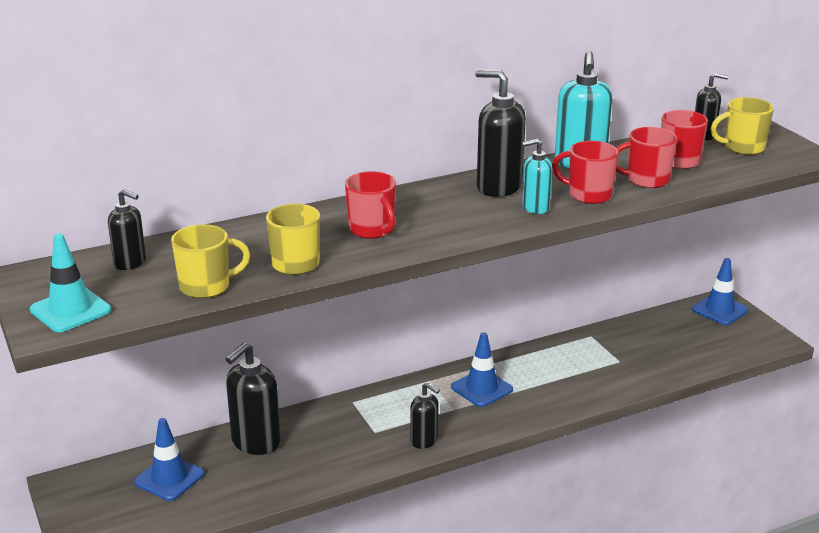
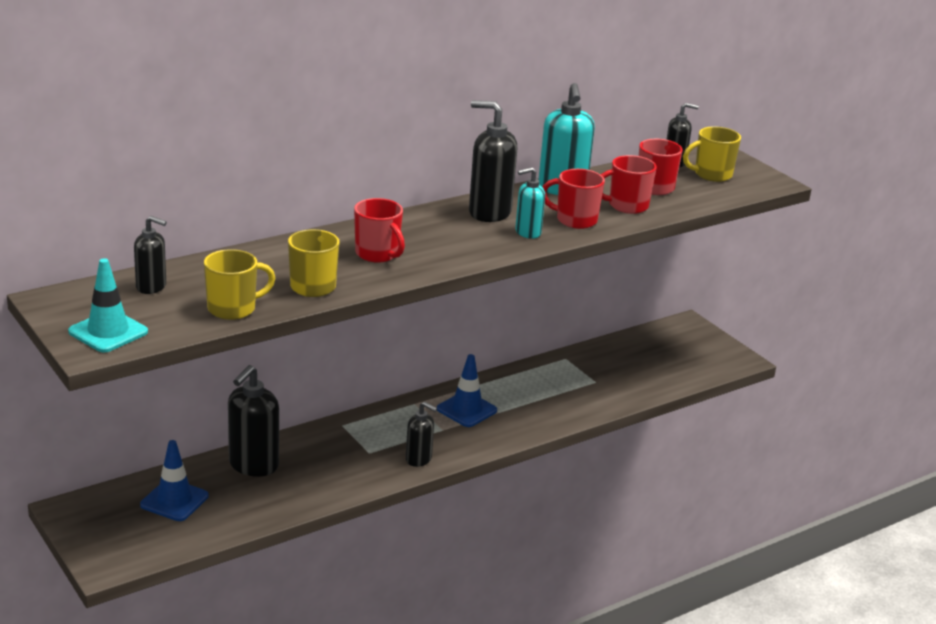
camera: 10 degrees left, 0 degrees up
blue traffic cone [692,258,748,325] -> none

